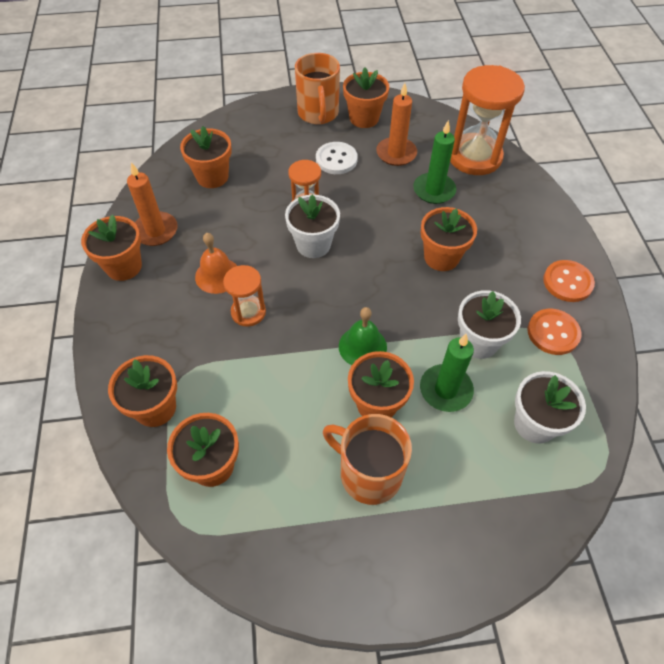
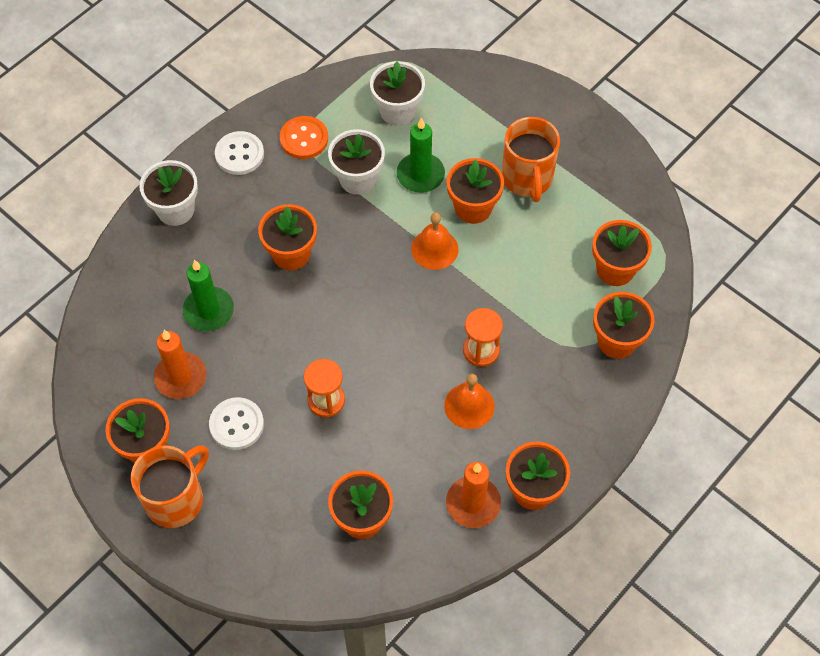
camera: 130 degrees left, 5 degrees up
white flower pot [285,194,340,258] -> white flower pot moved to [139,160,198,226]
green bell [339,307,387,365] -> orange bell [411,212,458,270]
orange hourglass [450,65,525,175] -> none
orange button [543,260,595,302] -> white button [215,131,264,175]

